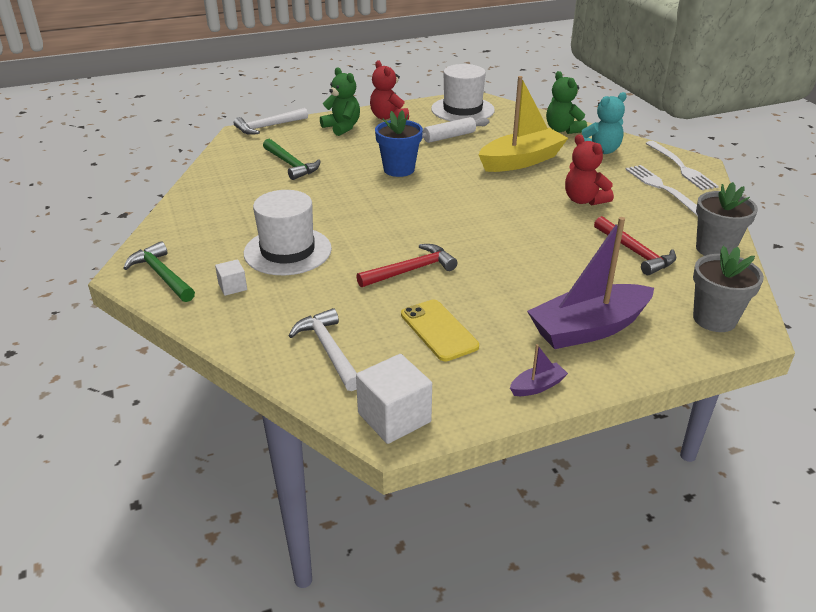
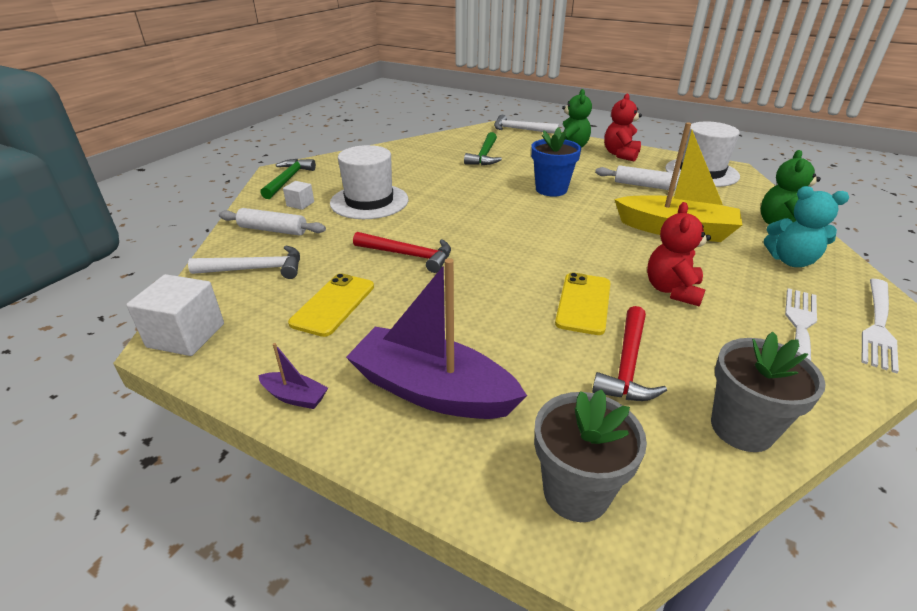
camera: 50 degrees right, 0 degrees up
white hammer [289,308,357,391] -> white hammer turned 60 degrees clockwise [188,246,300,279]
none -> white rolling pin [219,208,326,236]
none -> yellow phone [555,272,610,335]

